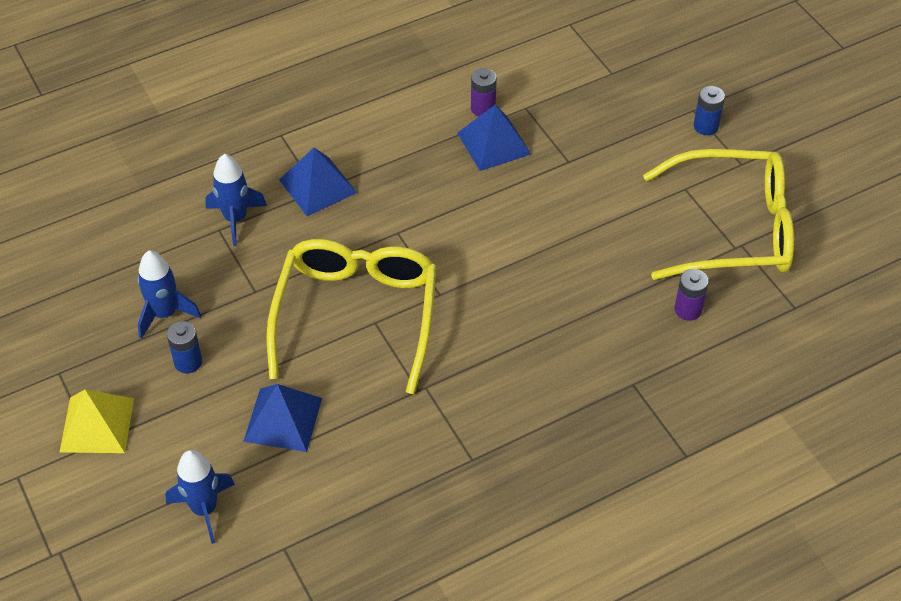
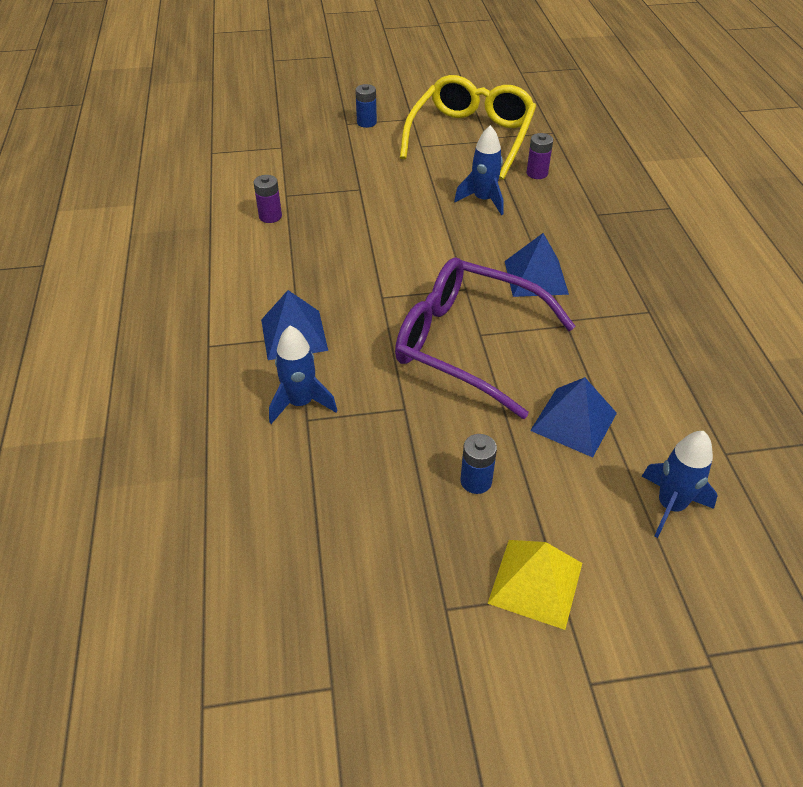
camera: 70 degrees left, 5 degrees down
blue rocket [137,250,201,339] -> blue rocket moved to [454,125,504,215]
yellow glasses [266,239,437,394] -> purple glasses [395,257,576,419]
blue pyramid [457,104,531,171] -> blue pyramid moved to [505,233,569,297]

